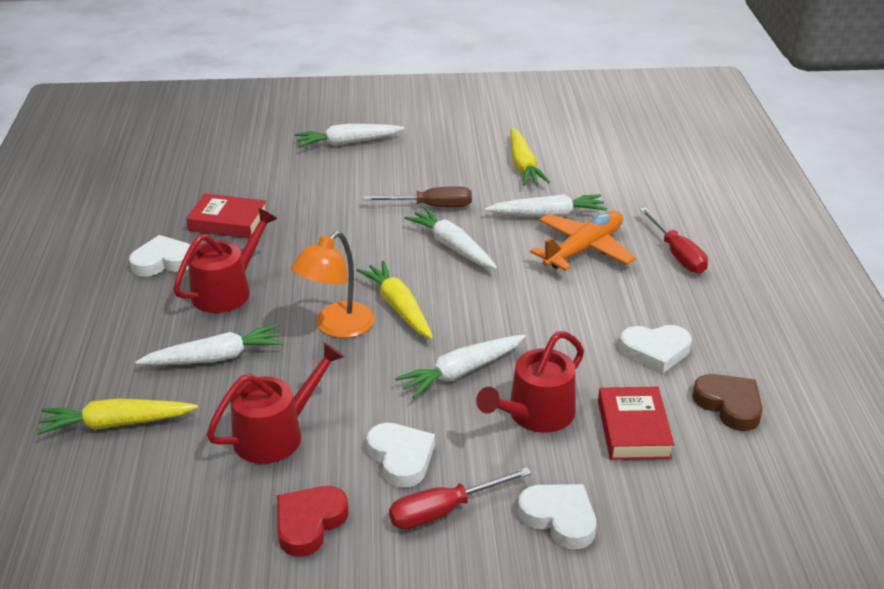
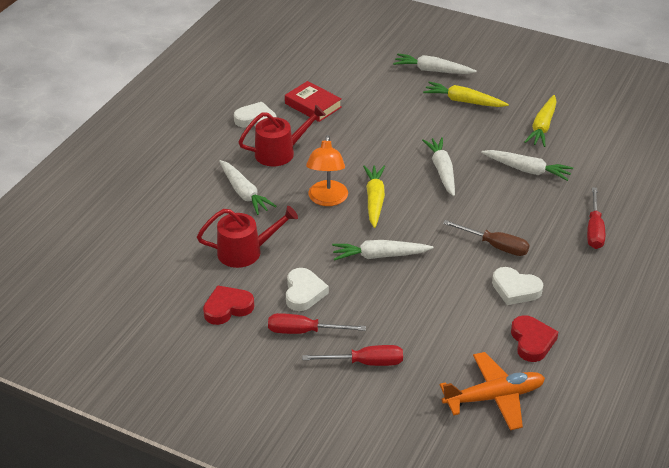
camera: 30 degrees right, 5 degrees up
yellow carrot [37,398,198,435] -> yellow carrot moved to [423,82,509,107]
white carrot [136,324,284,365] -> white carrot turned 45 degrees clockwise [219,160,277,215]
orange lamp [291,231,375,338] -> orange lamp turned 60 degrees counterclockwise [306,135,348,206]
brown screwdriver [363,186,472,207] -> brown screwdriver moved to [443,220,529,256]
red watering can [476,331,584,433] -> none
white heart [518,484,596,549] -> red screwdriver [302,345,403,366]
orange plane [530,211,636,271] -> orange plane moved to [440,352,545,430]
red book [598,387,675,460] -> none
brown heart [692,374,763,431] -> red heart [511,315,558,362]

